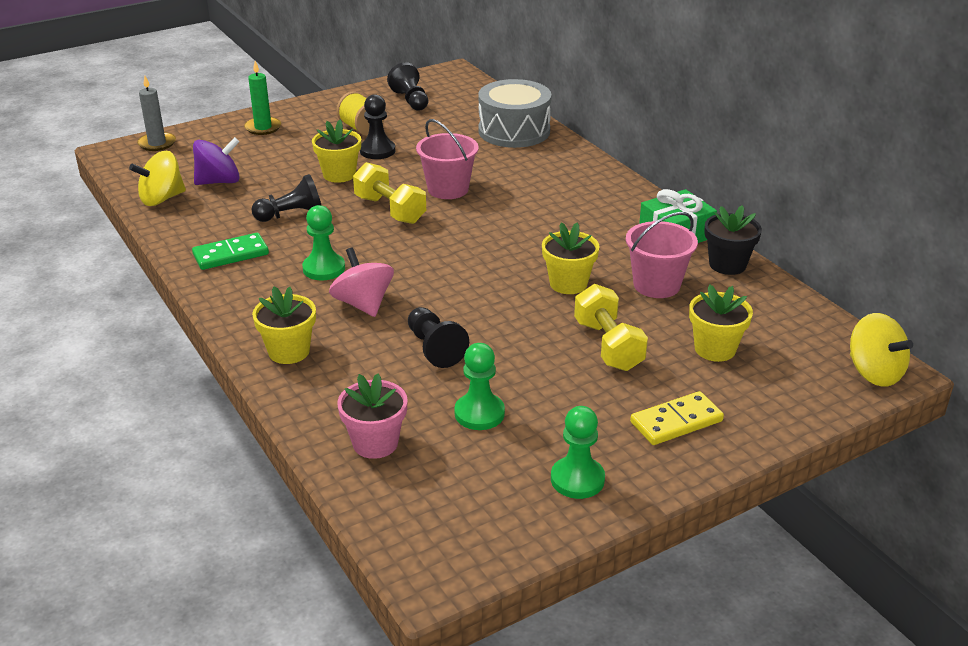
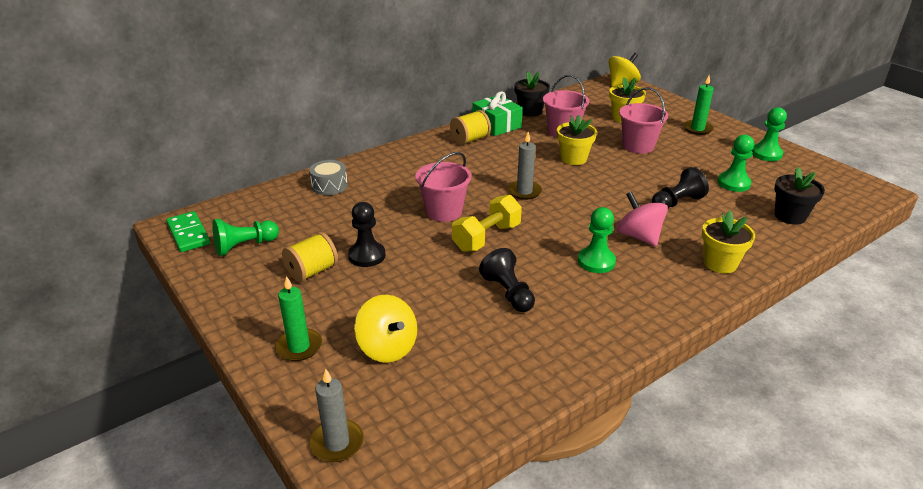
camera: 95 degrees left, 0 degrees up
yellow spinning top [129,151,186,206] -> yellow spinning top moved to [354,295,417,363]
green domino [192,233,269,270] -> green domino moved to [166,211,210,252]
purple spinning top [193,137,240,185] -> none
yellow flower pot [312,120,361,183] -> none
pink spinning top [329,248,394,317] -> pink spinning top turned 90 degrees clockwise [617,192,668,246]
pink flower pot [337,373,408,459] -> black flower pot [774,167,825,225]
black pawn [387,62,428,111] -> green pawn [212,219,279,256]
grey drum [478,79,552,148] -> grey drum [309,160,348,195], size x0.54
yellow dumbbell [574,284,648,371] -> pink bucket [619,87,668,154]
yellow domino [630,391,724,445] -> green candle [683,75,714,135]
none -> yellow spool [450,110,491,145]
none -> grey candle [508,132,542,200]

